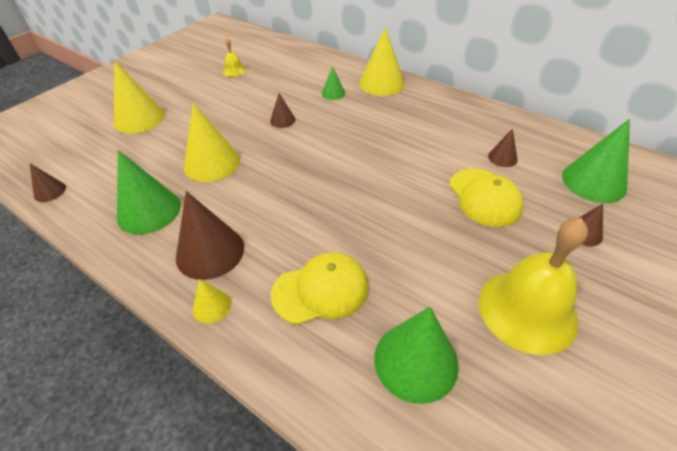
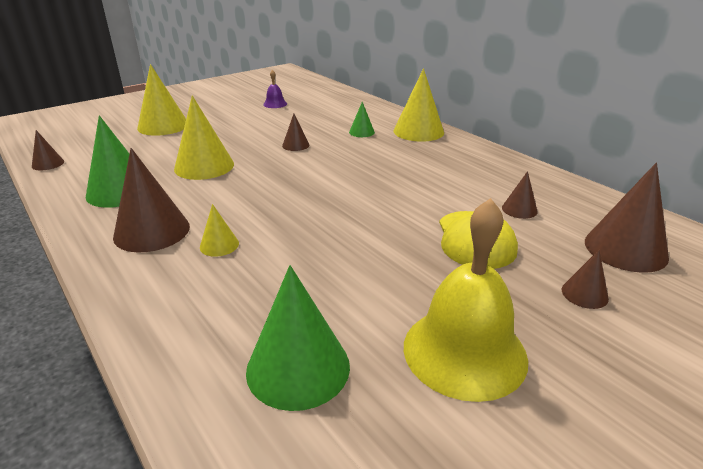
camera: 15 degrees right, 15 degrees down
yellow cone [193,279,231,323] -> yellow cone moved to [200,204,239,257]
yellow bell [223,38,246,77] -> purple bell [263,70,287,108]
yellow cap [271,252,368,325] -> none
green cone [562,119,630,203] -> brown cone [585,162,669,273]

